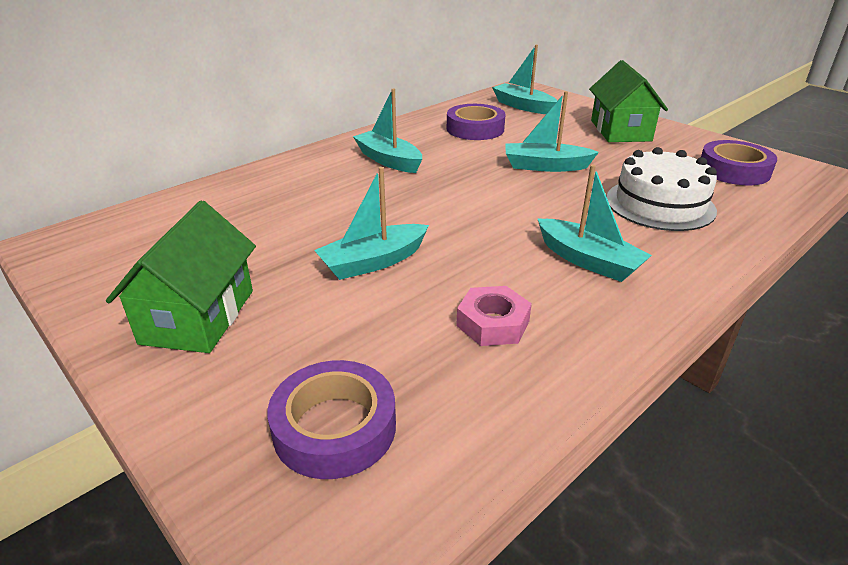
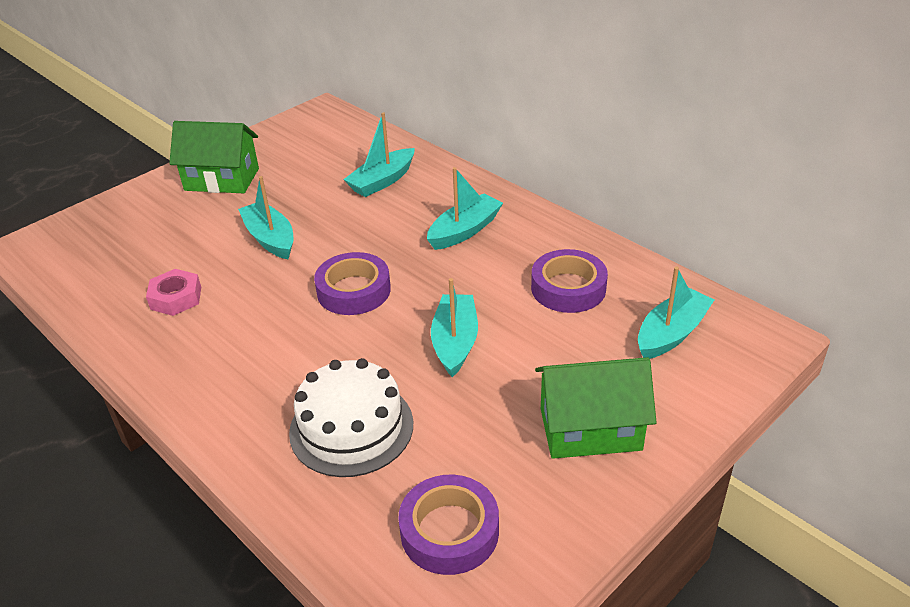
camera: 90 degrees right, 5 degrees up
purple tape [267,360,396,479] -> purple tape moved to [314,252,391,315]
turquoise boat [538,165,652,282] -> turquoise boat moved to [343,112,415,197]

